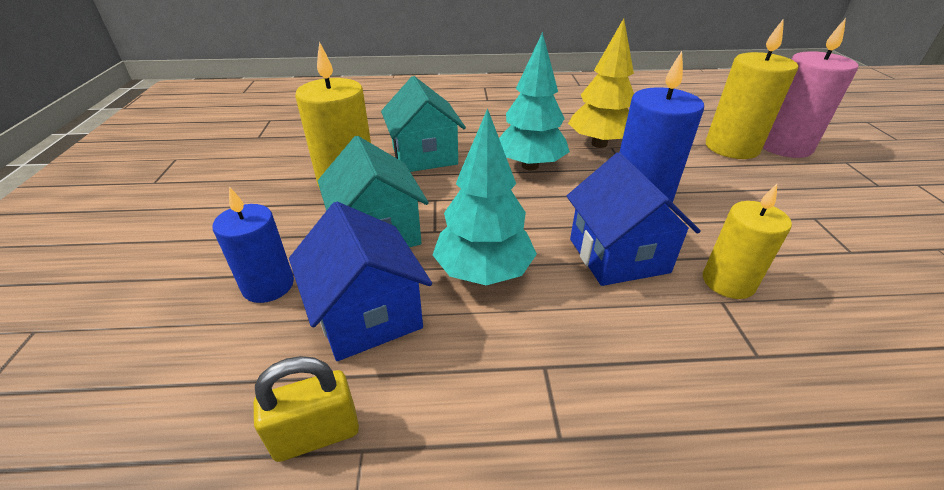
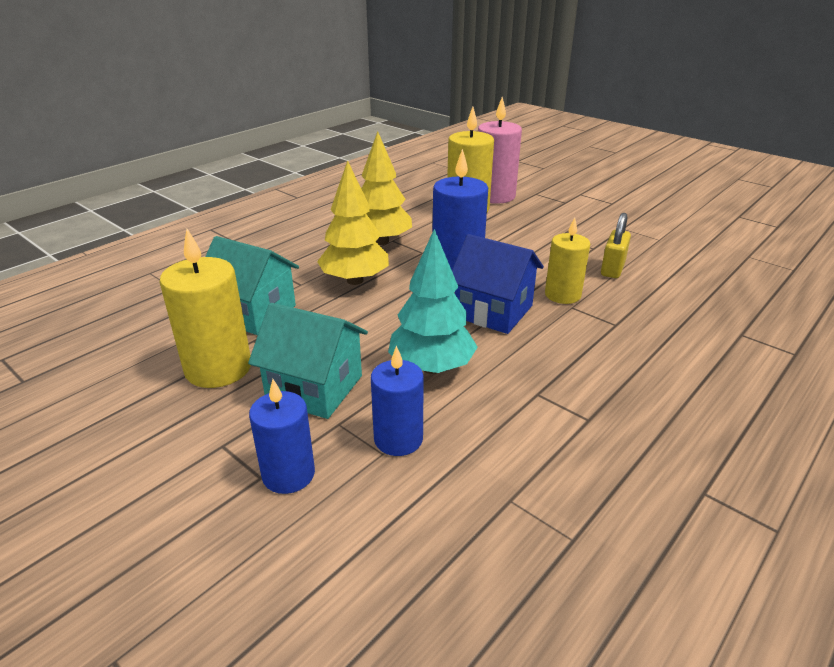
camera: 45 degrees left, 5 degrees down
yellow padlock [254,356,359,462] -> yellow padlock moved to [601,213,631,278]
blue house [289,202,432,361] -> blue candle [371,345,424,456]
turquoise tree [499,32,570,170] -> yellow tree [317,160,389,285]

